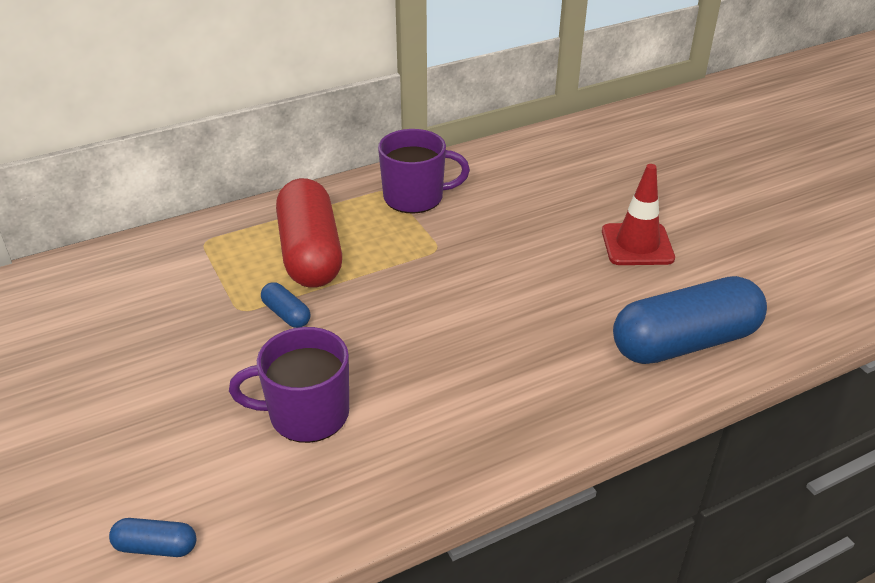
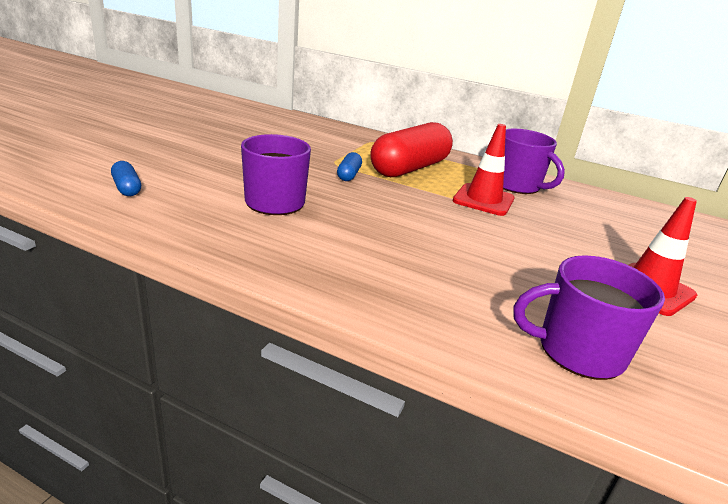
camera: 50 degrees right, 10 degrees down
blue capsule [613,276,767,364] -> purple mug [513,255,665,380]
none -> red traffic cone [453,124,514,216]

